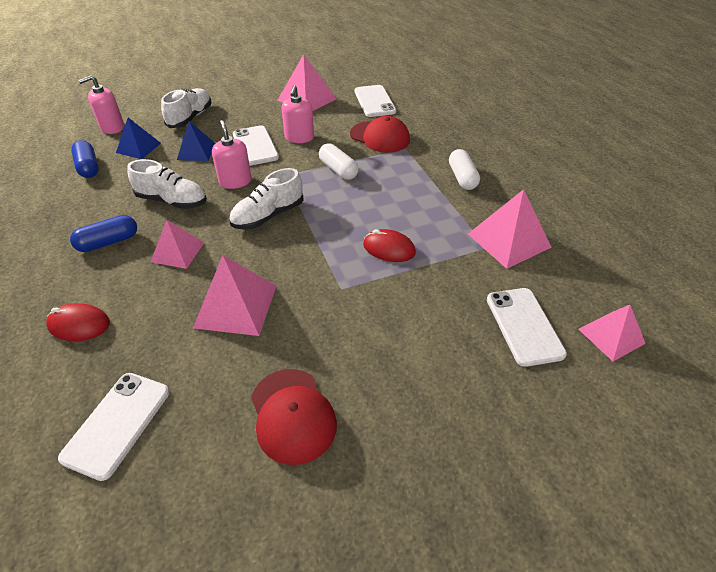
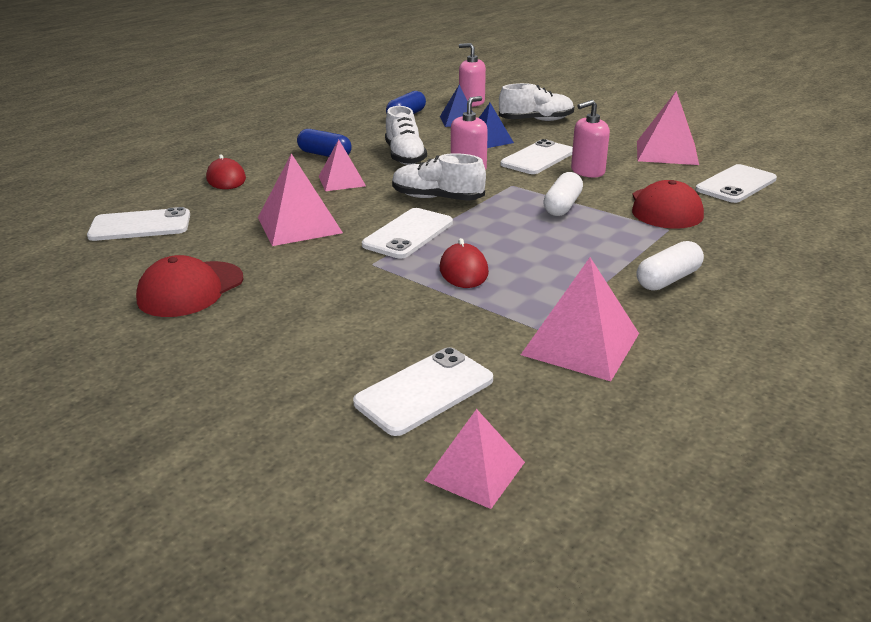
camera: 60 degrees right, 15 degrees down
none -> white phone [362,208,453,259]

